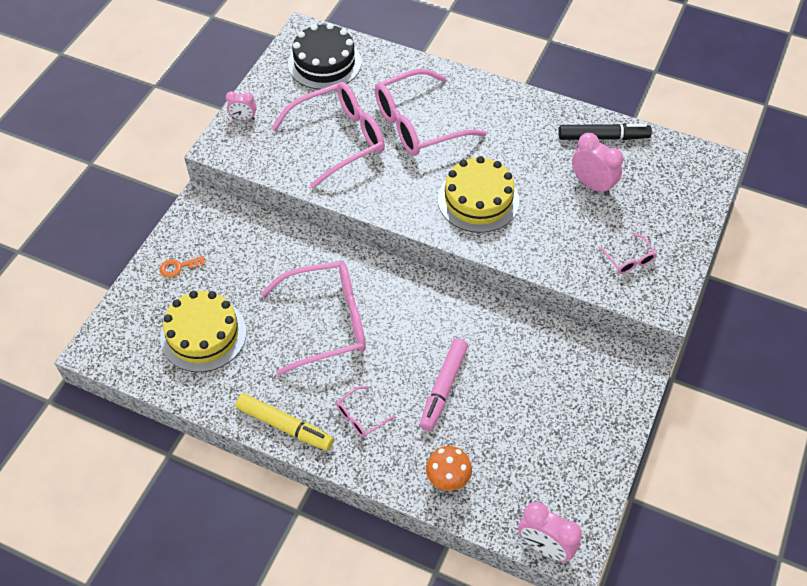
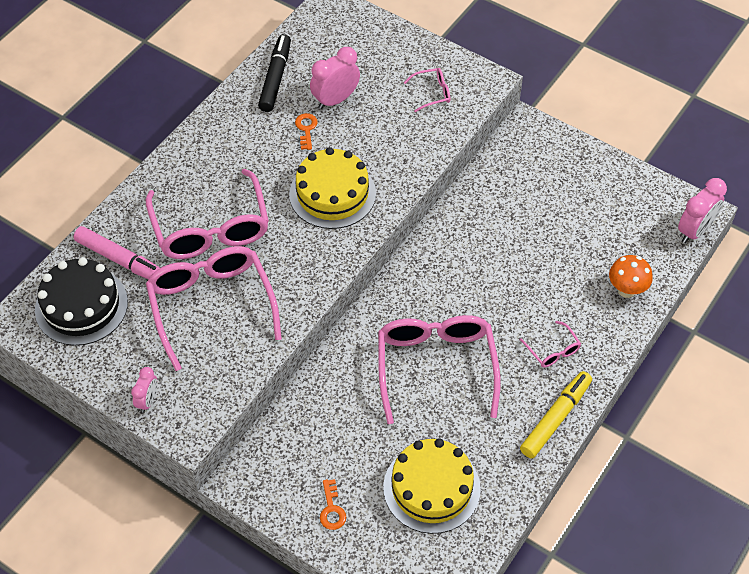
camera: 80 degrees left, 0 degrees up
pink marker [420,338,468,431] -> pink marker moved to [74,226,160,279]
none -> orange key [295,113,318,150]

